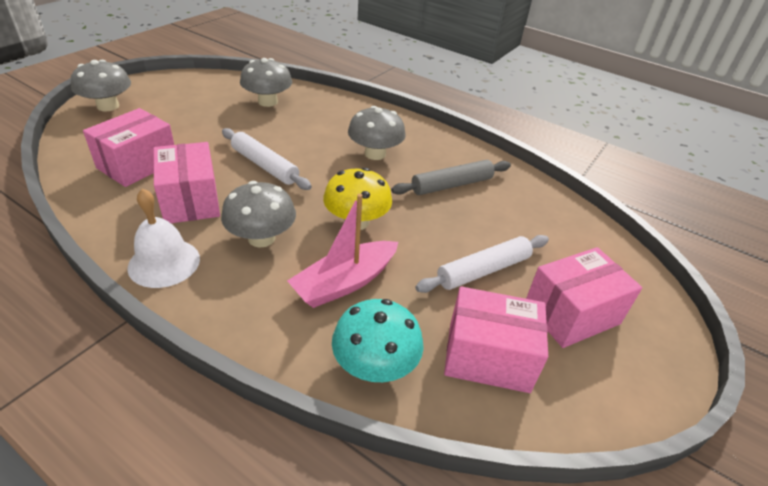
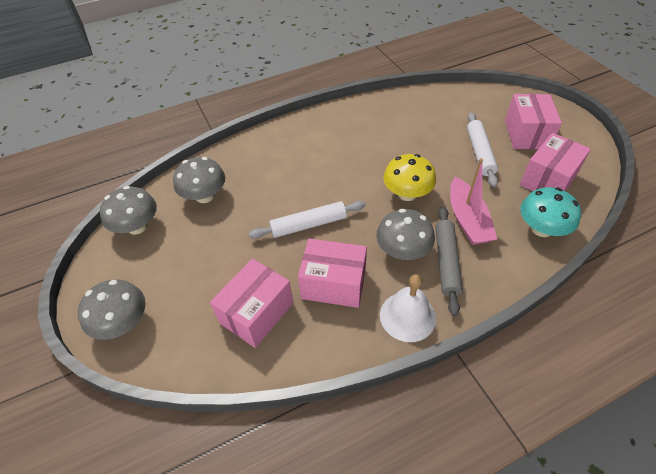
camera: 55 degrees left, 10 degrees up
pink box [83,108,174,187] -> pink box turned 60 degrees clockwise [210,259,293,348]
grey mushroom [348,106,406,160] -> grey mushroom moved to [100,186,157,235]
grey rolling pin [391,160,511,195] -> grey rolling pin moved to [435,207,463,316]

